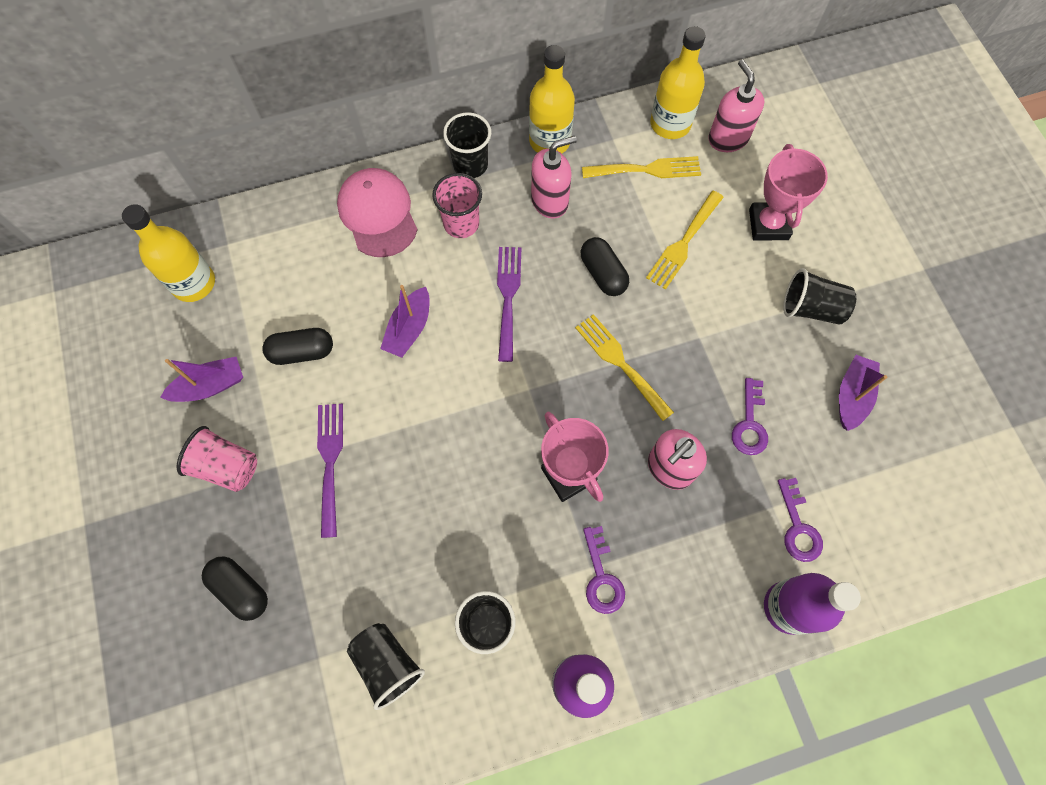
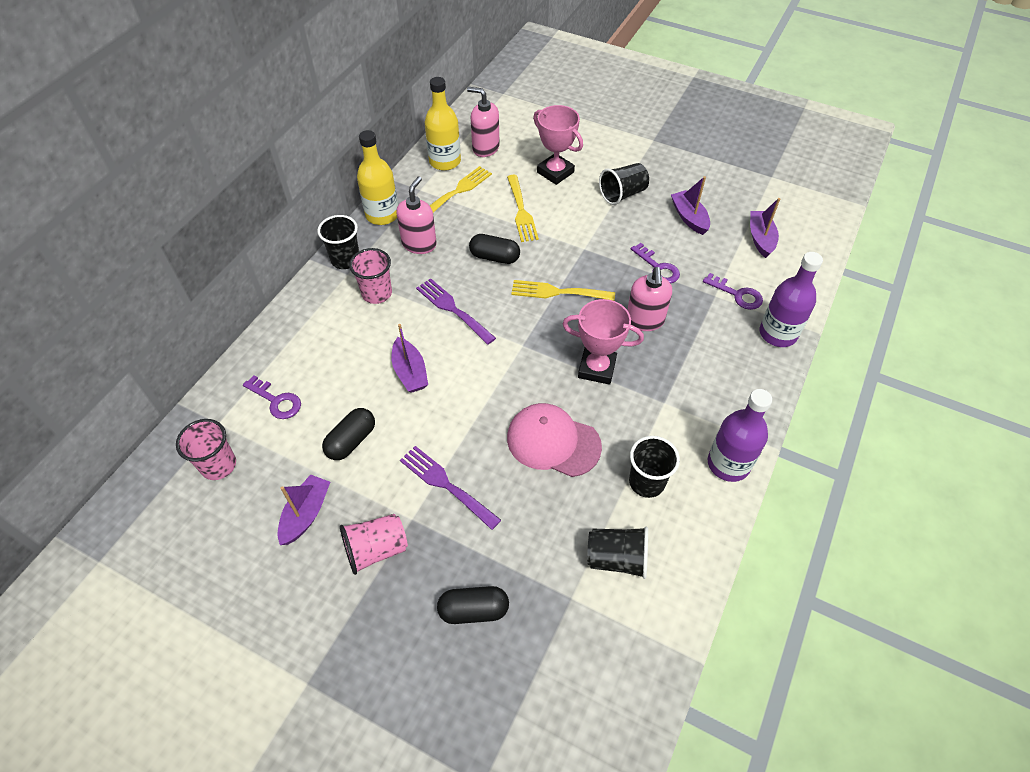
camera: 45 degrees left, 15 degrees down
yellow bottle [122,204,215,302] -> pink cup [176,419,236,480]
pink cap [337,168,418,257] -> pink cap moved to [507,403,602,477]
purple key [583,526,625,614] -> purple key moved to [243,375,301,419]
none -> purple boat [750,198,780,258]

